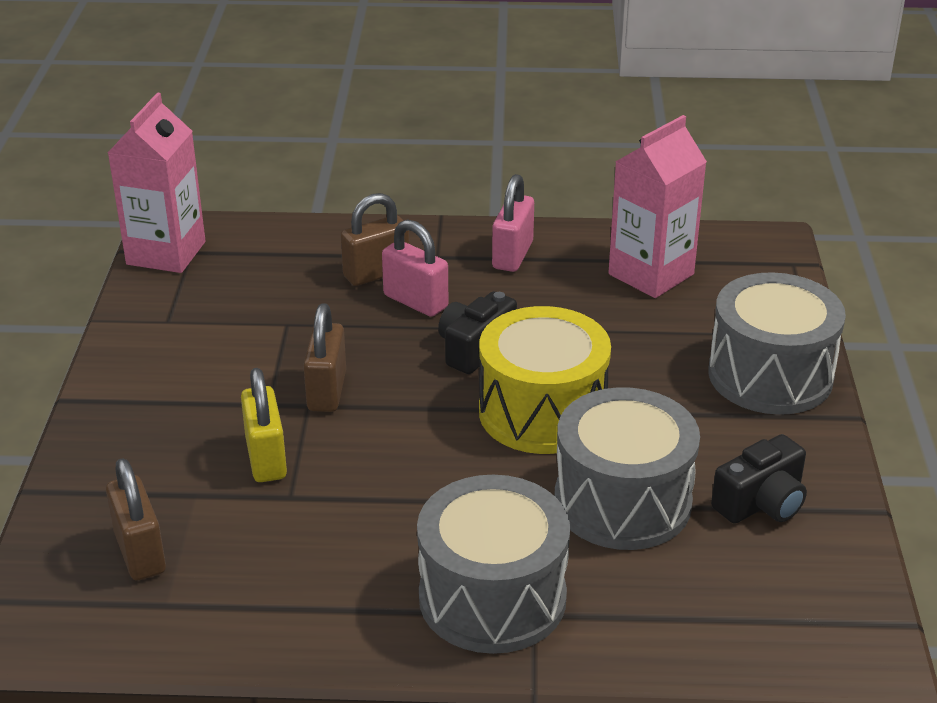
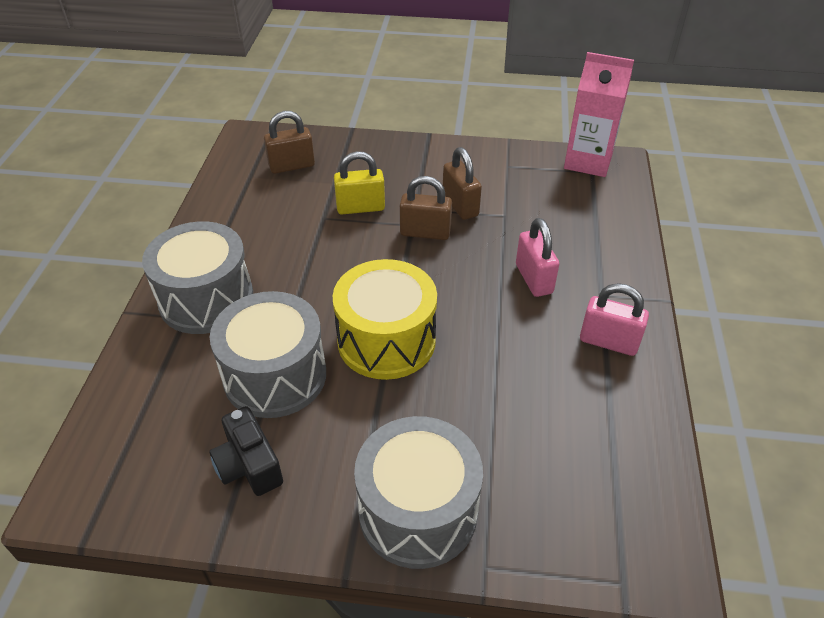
camera: 95 degrees right, 10 degrees up
brown padlock [341,193,410,286] -> brown padlock moved to [443,147,482,220]
pink padlock [382,219,448,317] -> pink padlock turned 60 degrees counterclockwise [516,218,559,297]
black camera [438,291,517,374] -> none
pink carton [609,115,707,298] -> none

